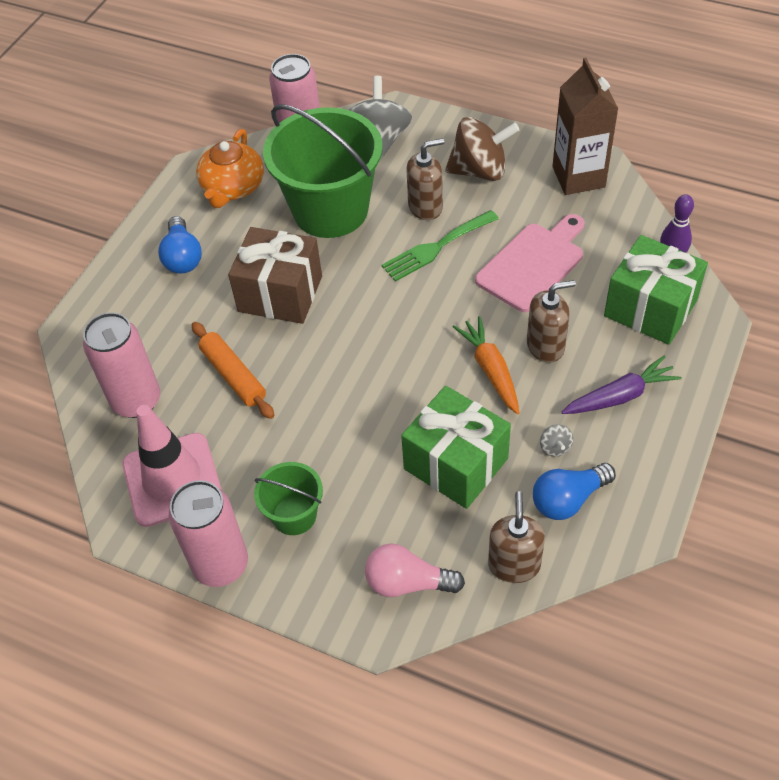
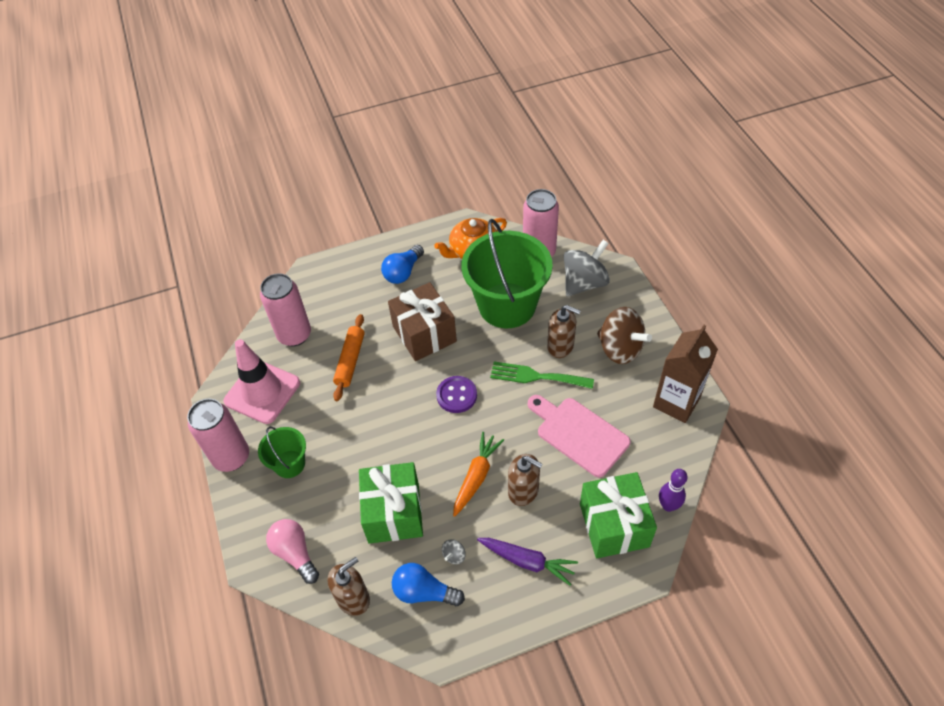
camera: 45 degrees right, 0 degrees up
pink cutting board [475,214,584,312] -> pink cutting board turned 135 degrees counterclockwise [528,395,631,478]
none -> purple button [436,376,477,413]

